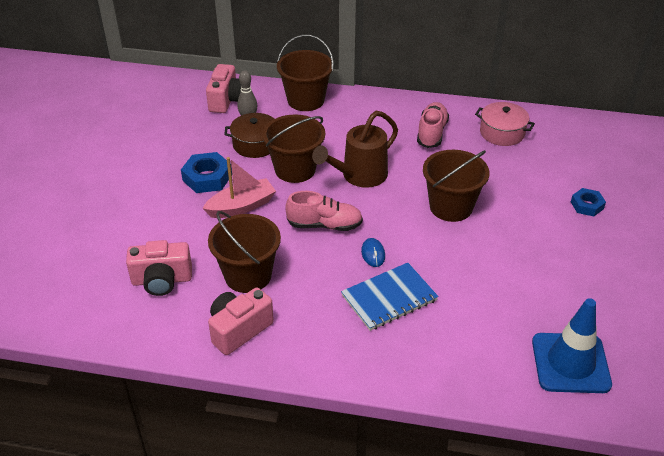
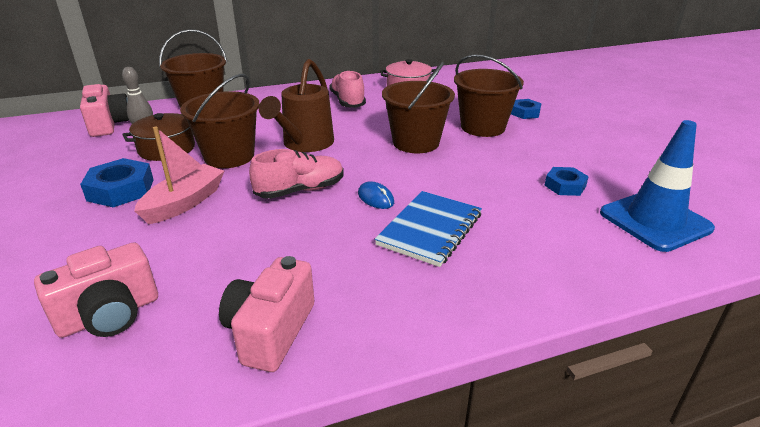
camera: 30 degrees left, 10 degrees down
brown bucket [208,211,281,293] -> brown bucket moved to [454,54,524,137]
none -> blue nut [544,167,589,196]

